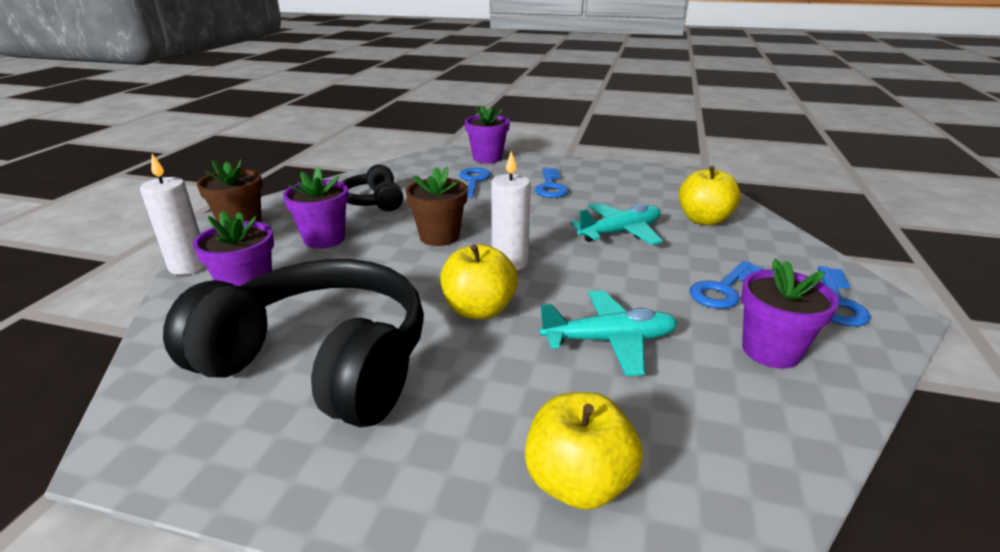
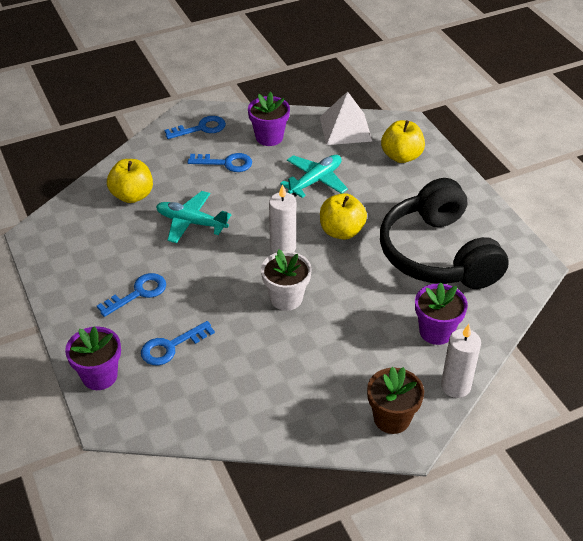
camera: 130 degrees left, 15 degrees up
purple flower pot [283,167,349,249] -> none
black headphones [342,164,403,211] -> none
brown flower pot [405,167,468,246] -> white flower pot [261,249,312,311]
turquoise plane [539,290,678,376] -> turquoise plane turned 90 degrees clockwise [280,155,348,198]
none -> white pyramid [320,91,372,145]

